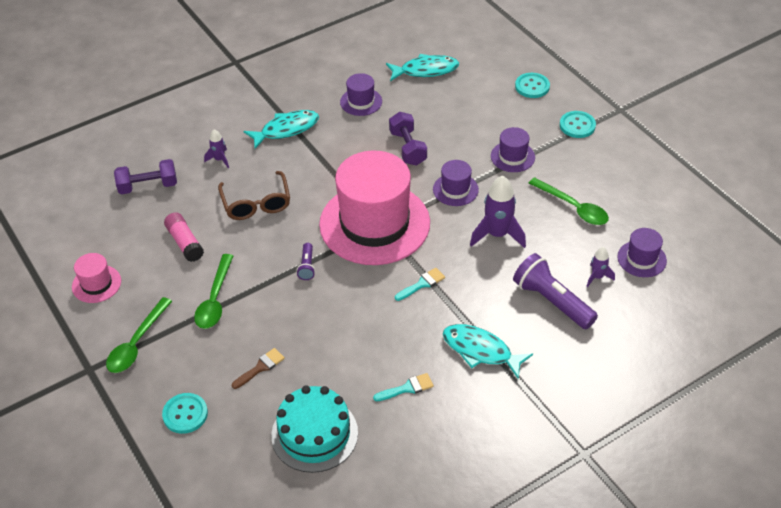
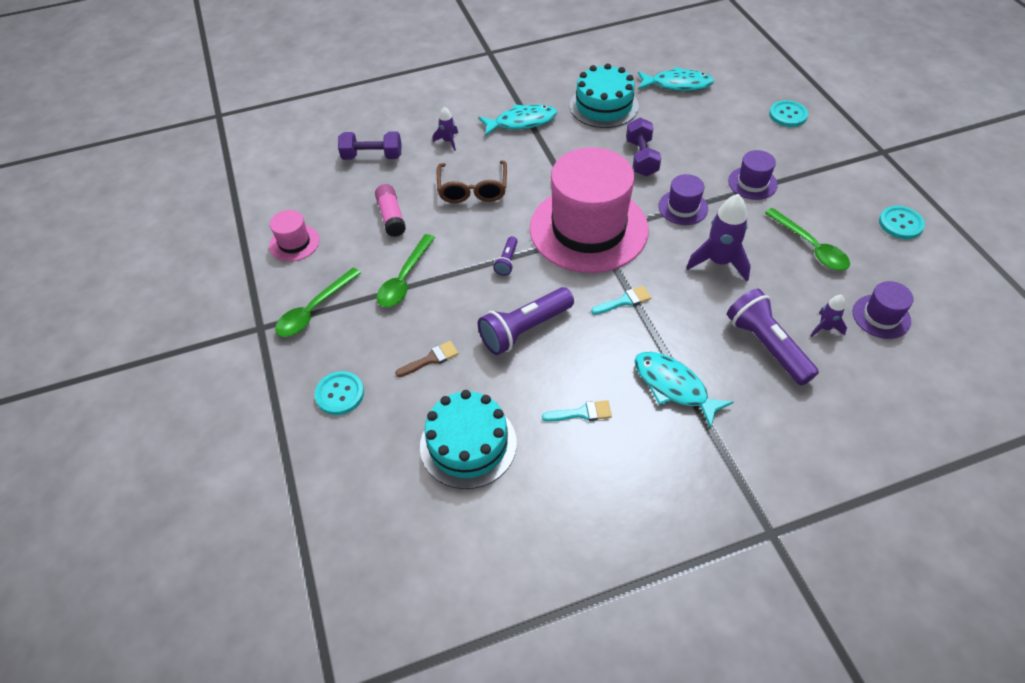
camera: 15 degrees right, 5 degrees up
purple hat [340,73,382,116] -> turquoise cake [570,63,639,128]
turquoise button [560,111,596,138] -> turquoise button moved to [879,206,925,239]
none -> purple flashlight [478,287,574,355]

